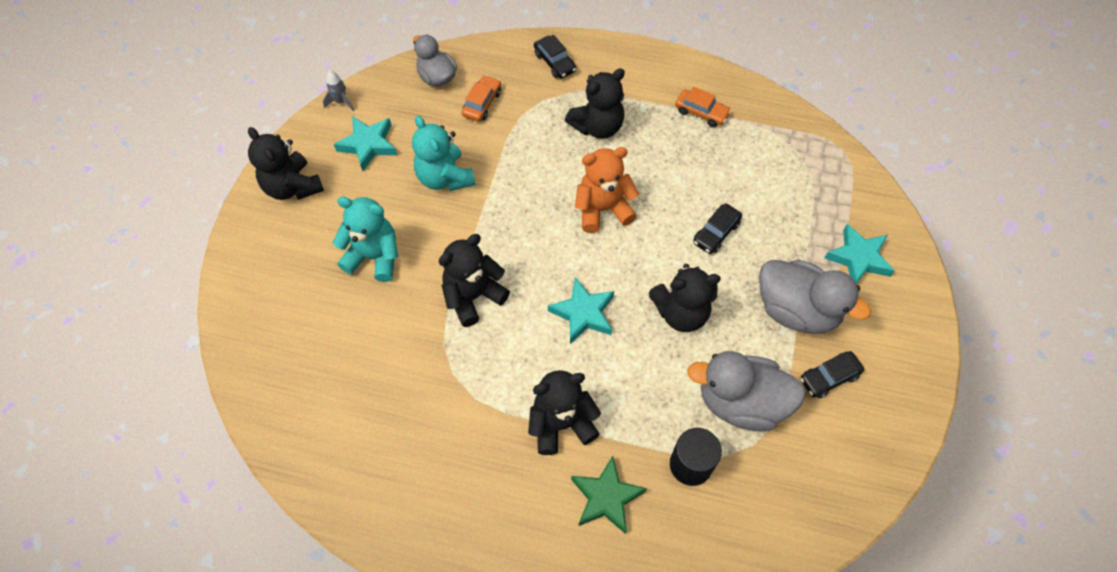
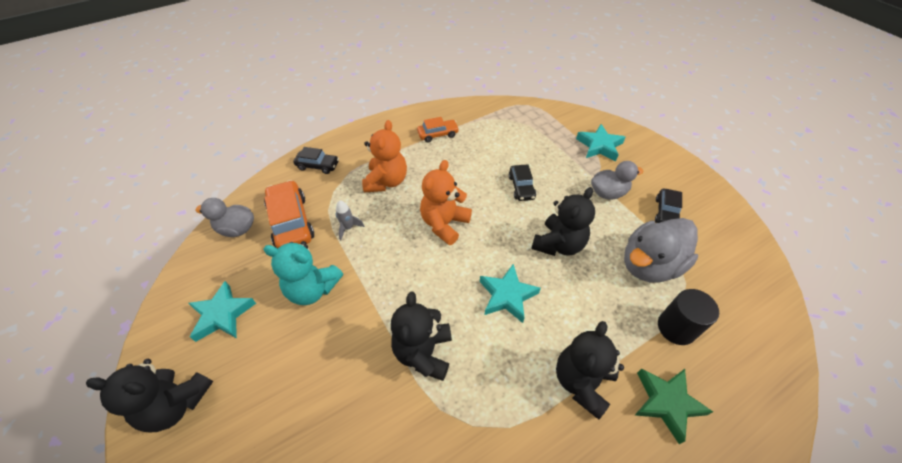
camera: 45 degrees left, 10 degrees down
grey rocket [323,71,354,111] -> grey rocket moved to [336,200,365,240]
turquoise teddy bear [333,197,398,282] -> none
orange car [462,75,501,122] -> orange car [264,180,314,249], size x1.71
black teddy bear [565,68,625,139] -> orange teddy bear [362,120,407,192]
grey duck [759,260,871,334] -> grey duck [591,161,643,200], size x0.62

